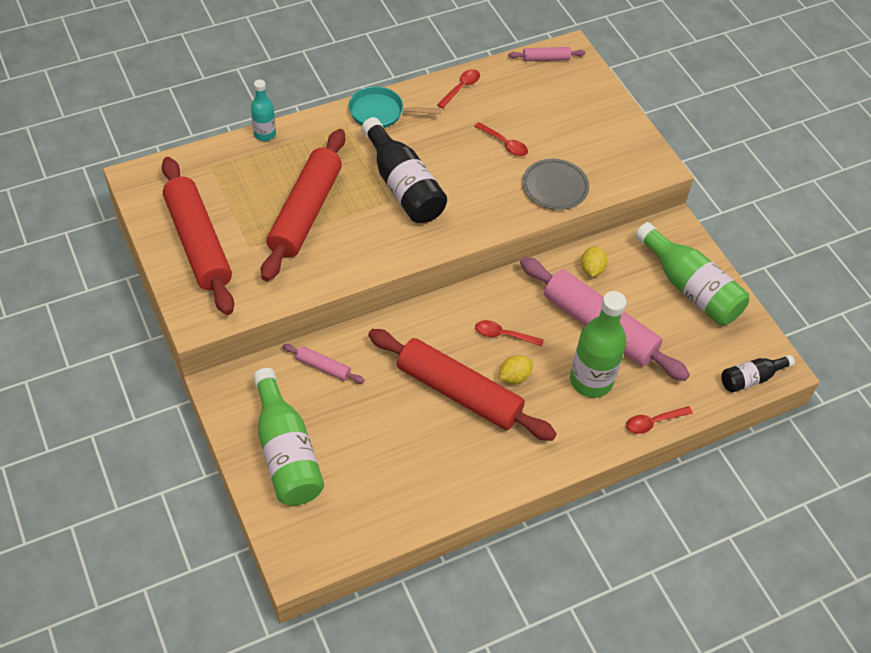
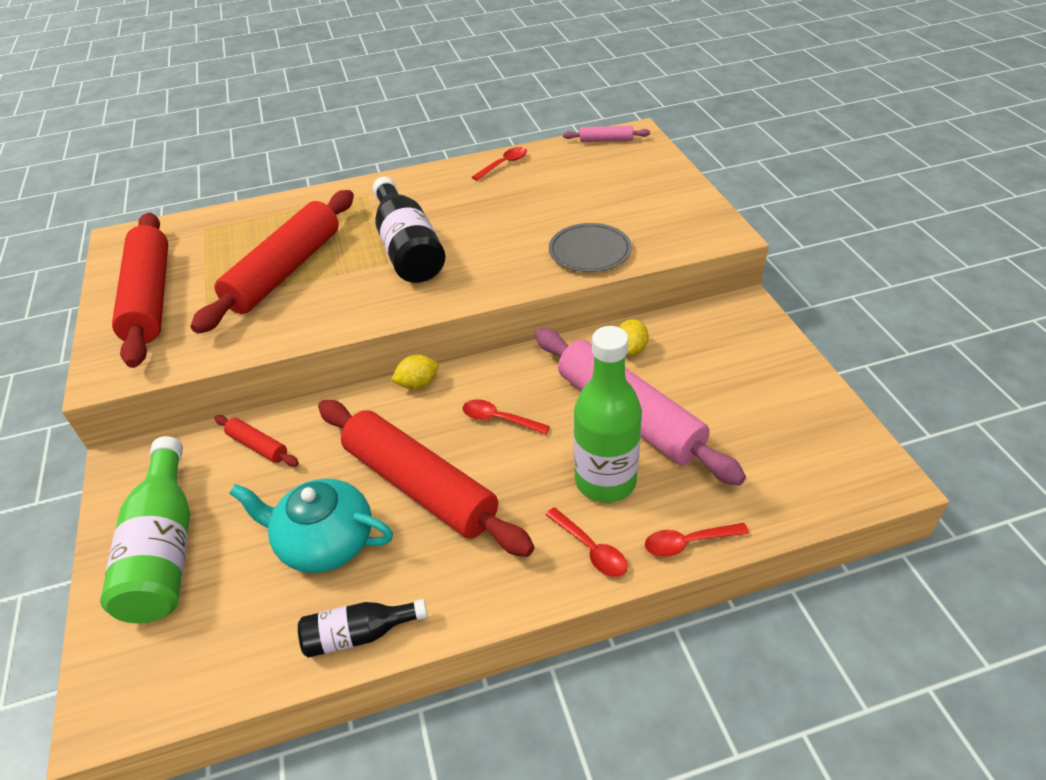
camera: 15 degrees right, 10 degrees down
turquoise bottle [251,79,276,141] -> none
pink rolling pin [283,344,365,383] -> red rolling pin [214,415,299,467]
turquoise pan [349,86,441,128] -> none
red spoon [474,122,528,156] -> red spoon moved to [545,507,628,577]
yellow lemon [498,355,533,384] -> yellow lemon moved to [391,355,439,389]
green bottle [635,222,749,325] -> none
black bottle [721,355,795,393] -> black bottle moved to [298,599,427,658]
none -> turquoise teapot [229,478,393,573]

